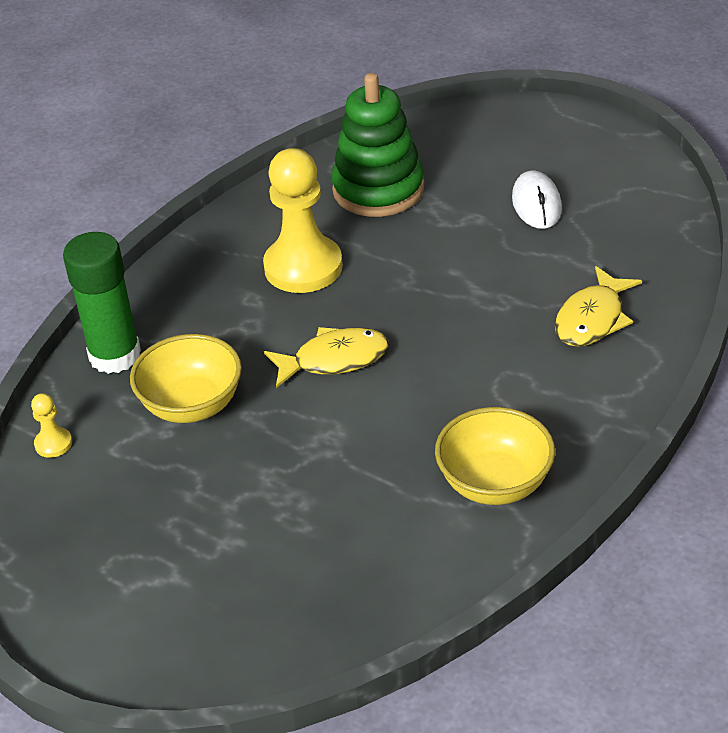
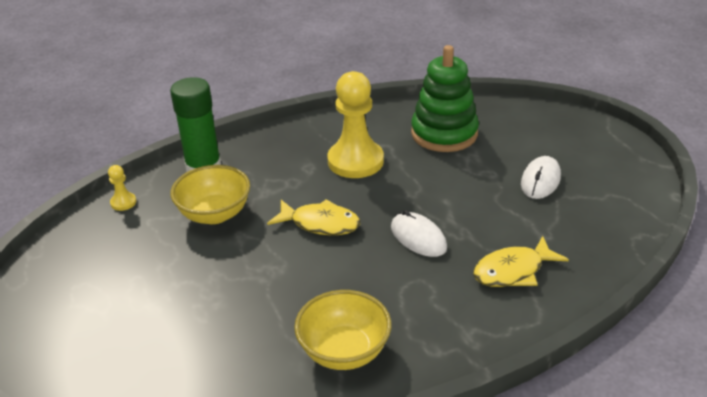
camera: 30 degrees right, 5 degrees down
none -> white mouse [391,210,447,257]

